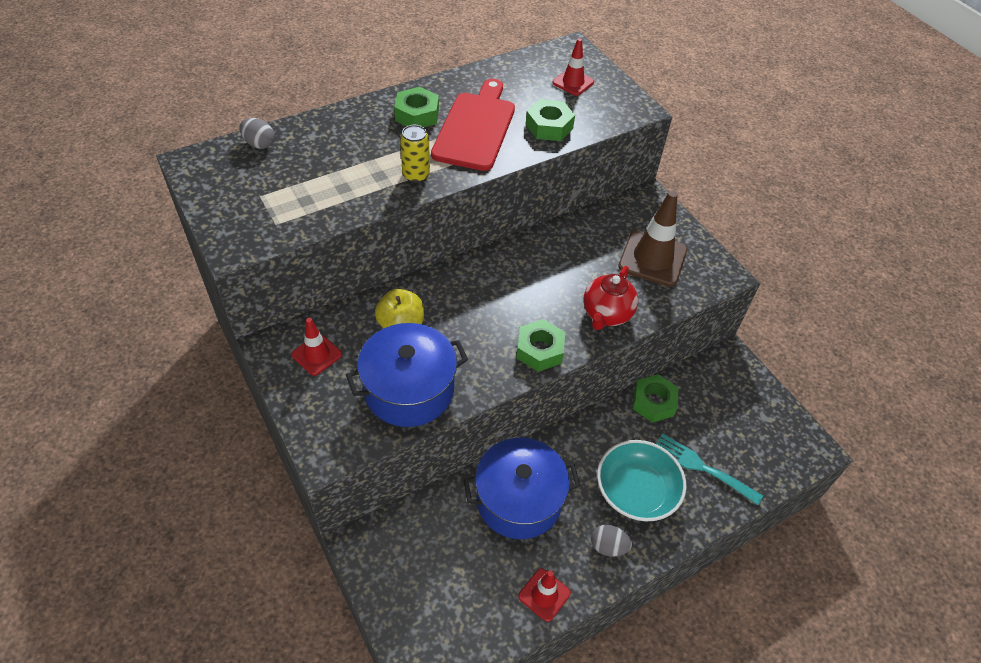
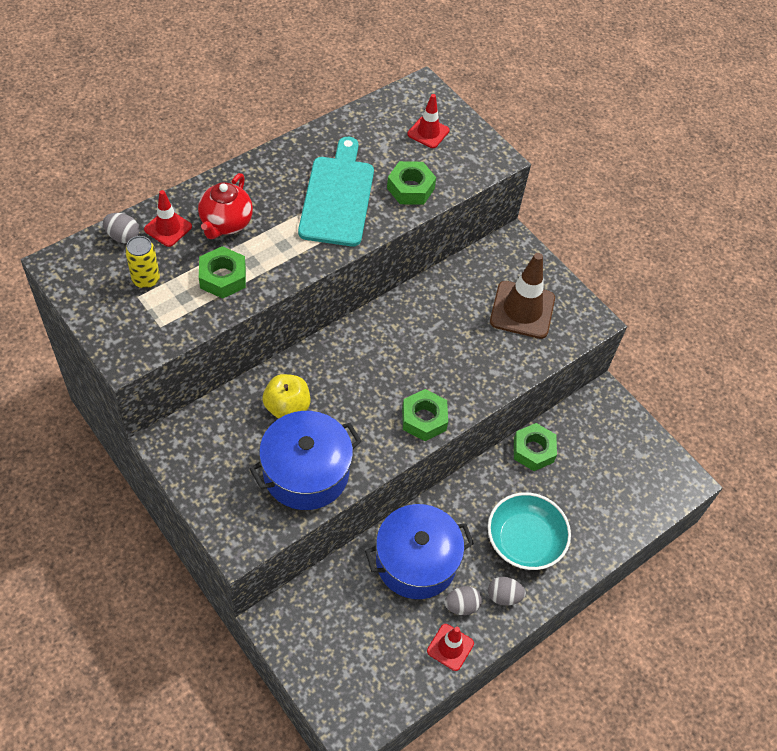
camera: 10 degrees left, 5 degrees up
red traffic cone [291,318,342,376] -> red traffic cone moved to [144,190,192,247]
green nut [394,87,439,127] -> green nut moved to [199,246,246,299]
yellow can [400,125,430,183] -> yellow can moved to [125,236,160,289]
red cutting board [431,79,515,171] -> turquoise cutting board [298,137,374,246]
red teapot [583,266,638,330] -> red teapot moved to [198,173,253,239]
turquoise fork [656,433,763,505] -> none
none -> grey egg [445,586,482,615]

